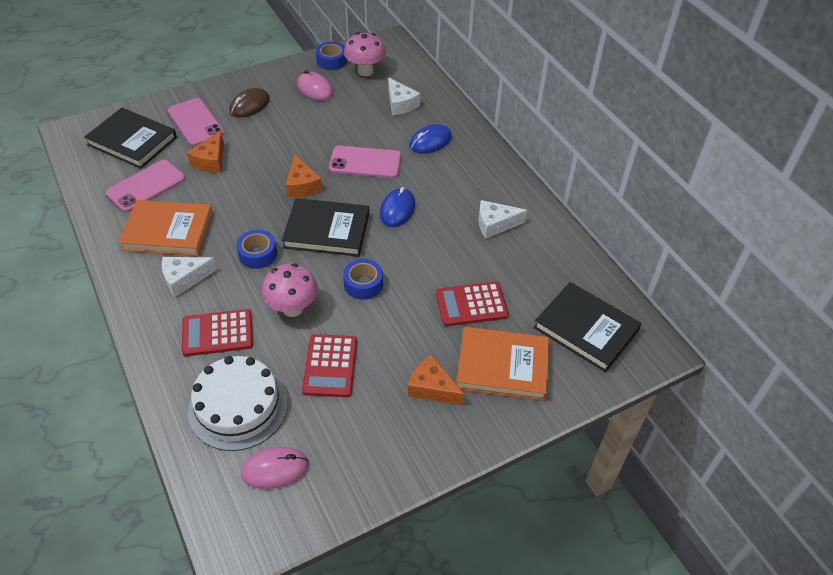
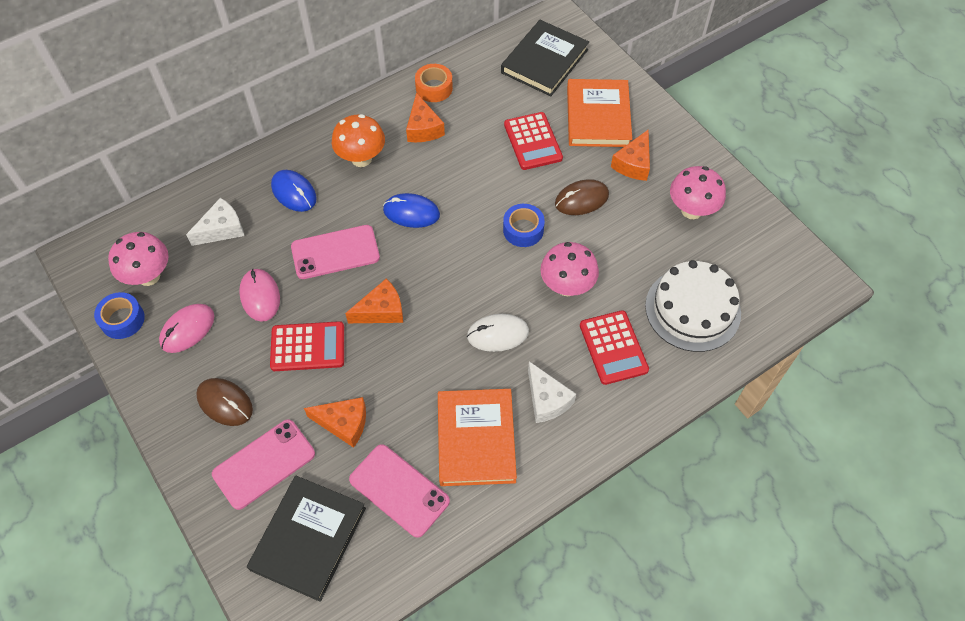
camera: 95 degrees left, 10 degrees up
blue tape [236,230,277,269] -> white mouse [467,314,529,352]
pink mouse [241,447,309,489] -> pink mouse moved to [239,269,280,322]
black book [282,198,369,257] -> none
red calculator [302,334,357,397] -> red calculator moved to [270,321,344,371]
pink phone [329,146,401,178] -> pink phone turned 75 degrees clockwise [291,225,380,279]
white cheese [479,200,527,239] -> orange cheese [406,93,445,142]
none -> orange mushroom [332,114,385,167]
none -> orange tape [415,64,453,102]
none -> brown mouse [555,179,609,215]
none -> pink mushroom [670,166,726,219]

